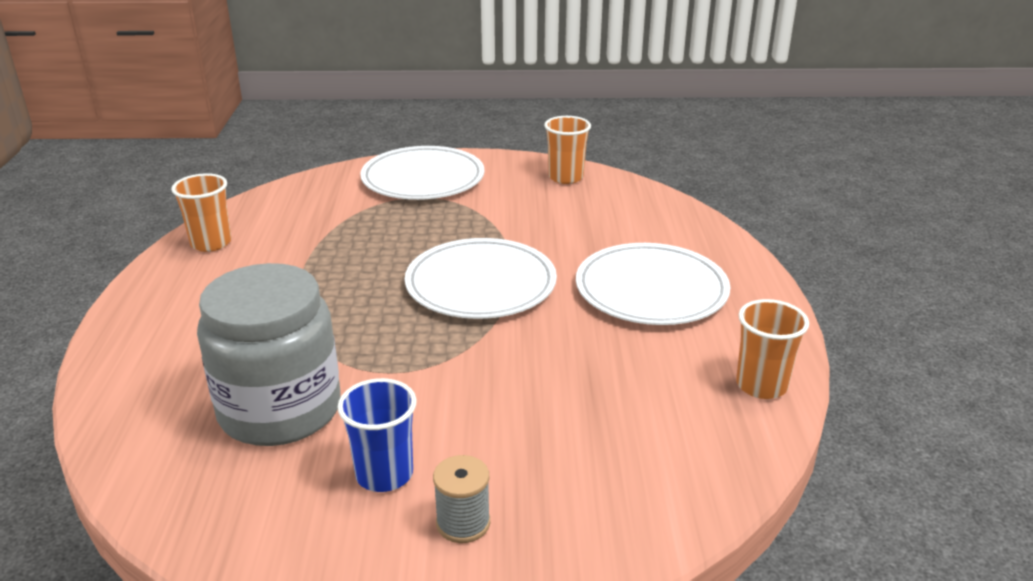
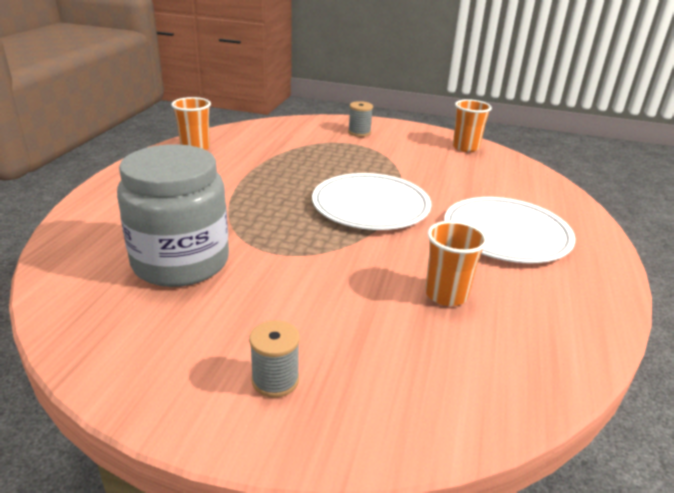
camera: 15 degrees right, 0 degrees up
blue cup [337,378,417,492] -> none
white plate [360,146,485,200] -> grey spool [348,101,373,137]
orange cup [736,299,809,399] -> orange cup moved to [425,221,488,306]

